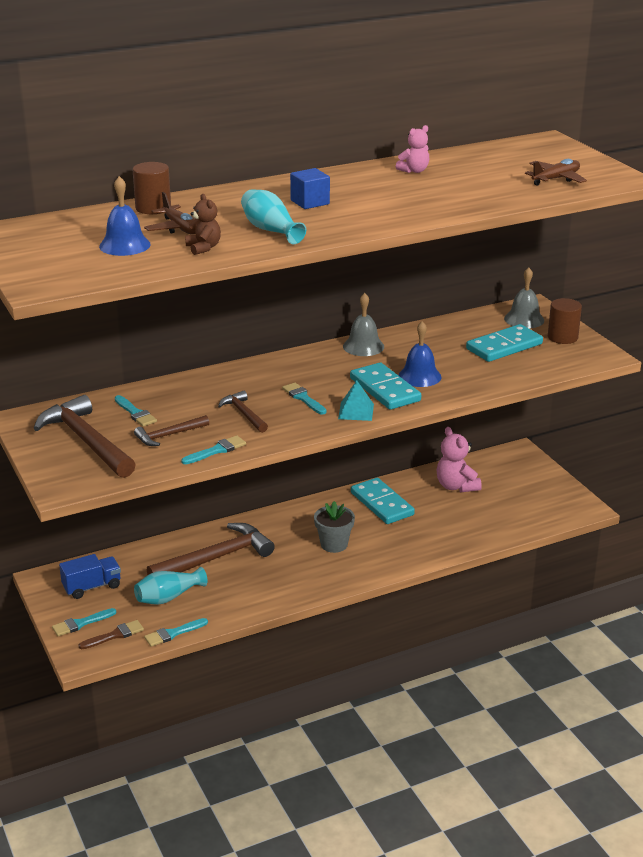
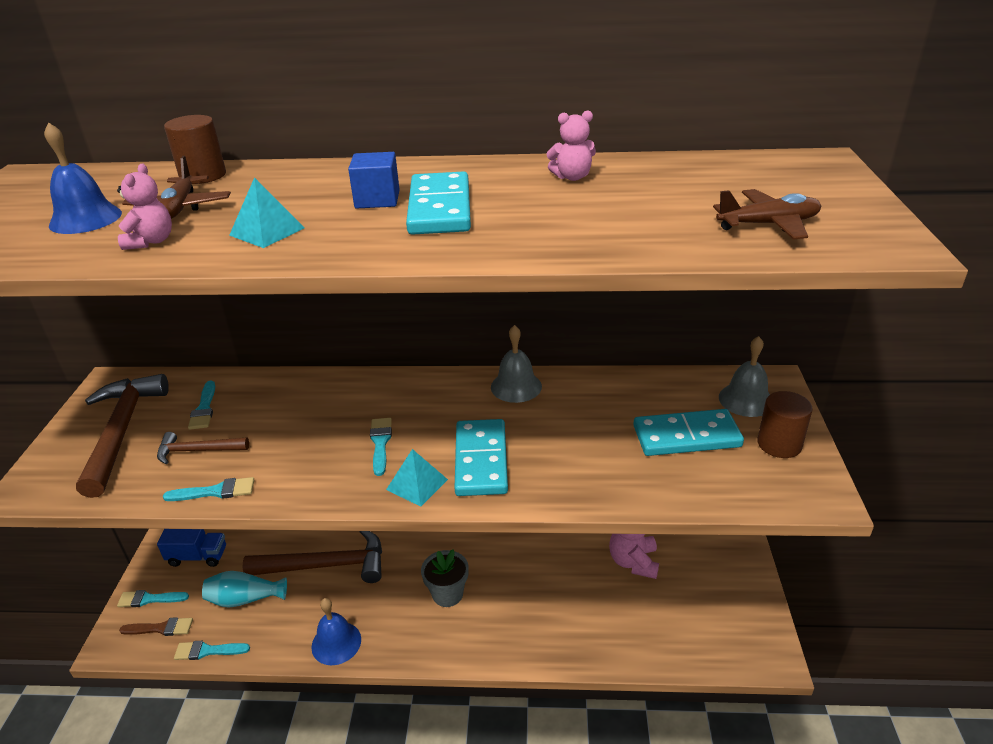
camera: 30 degrees right, 5 degrees up
brown teddy bear [185,194,221,255] -> pink teddy bear [117,164,172,250]
brown hammer [218,391,268,433] -> none
turquoise vase [241,189,306,244] -> turquoise pyramid [229,177,304,248]
turquoise domino [351,478,415,524] -> turquoise domino moved to [406,171,471,235]
blue bell [398,321,441,387] -> blue bell moved to [311,598,361,665]

